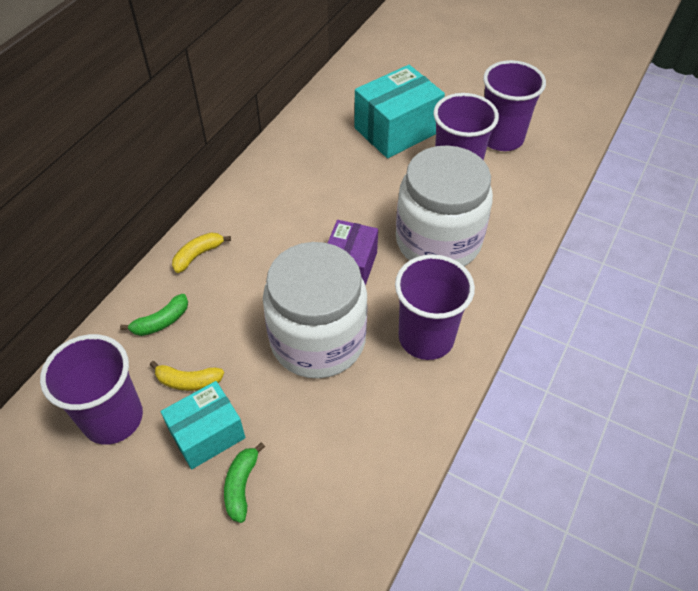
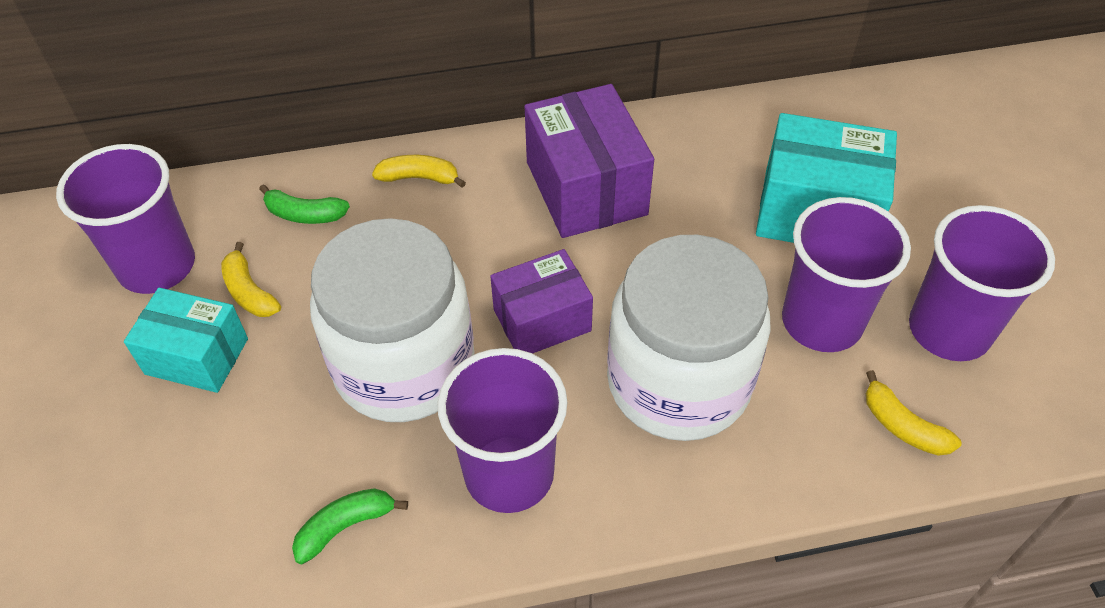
camera: 50 degrees right, 0 degrees up
green banana [224,442,265,523] -> green banana moved to [292,488,408,564]
none -> purple box [525,84,654,238]
none -> yellow banana [866,370,962,456]

